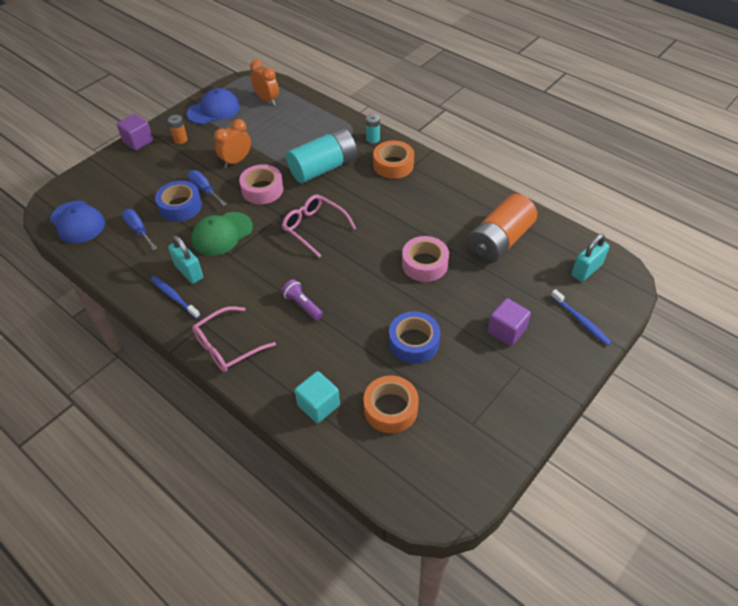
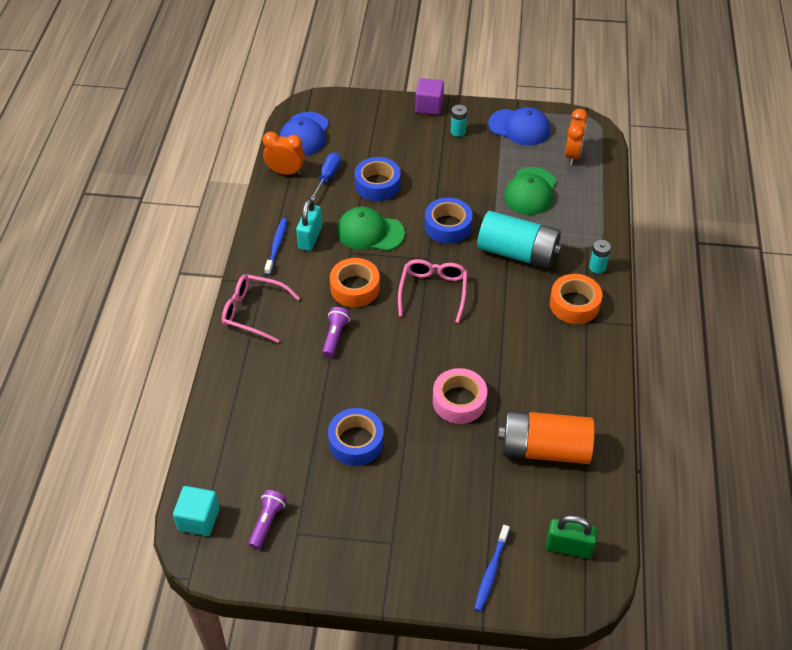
camera: 55 degrees right, 0 degrees up
orange battery [168,115,188,144] -> turquoise battery [451,105,467,137]
blue screwdriver [188,170,227,206] -> none
orange clock [214,119,251,168] -> orange clock moved to [263,131,305,175]
pink tape [239,164,283,204] -> blue tape [425,198,472,244]
turquoise cube [294,371,340,423] -> turquoise cube moved to [173,486,220,536]
orange tape [364,376,419,433] -> orange tape moved to [330,258,380,307]
purple cube [487,298,531,346] -> none
turquoise padlock [572,234,610,282] -> green padlock [546,515,598,559]
none -> purple flashlight [248,490,287,549]
none -> green cap [504,167,556,215]

